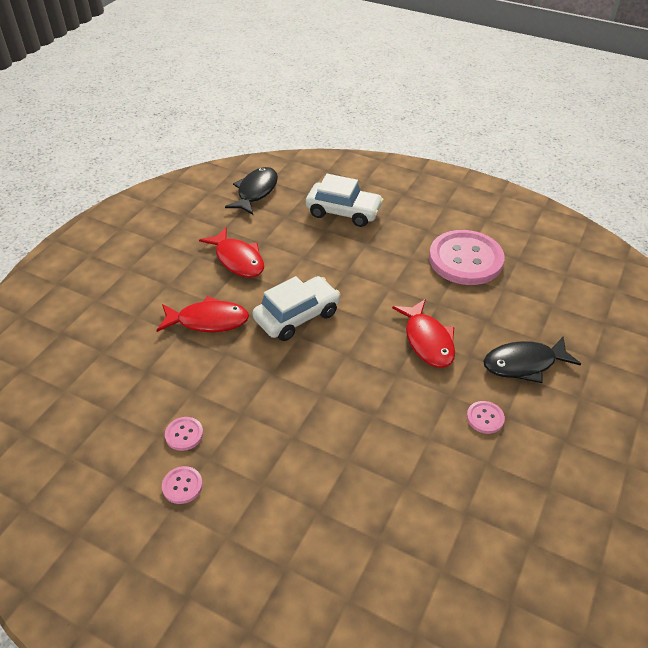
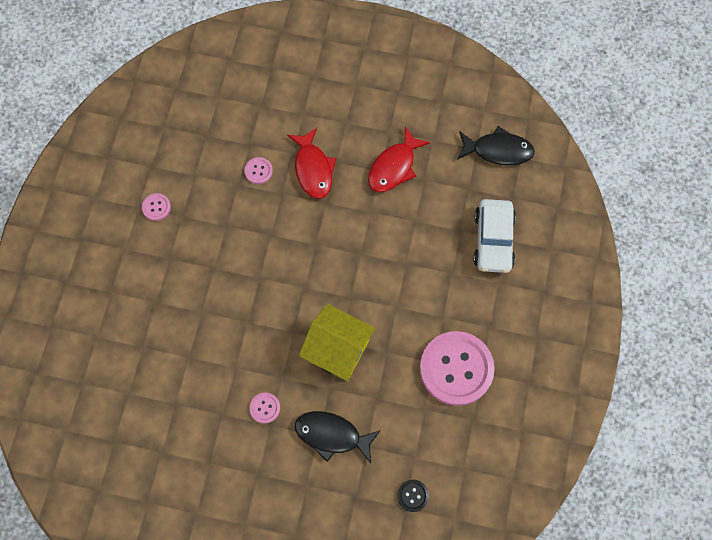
camera: 75 degrees right, 25 degrees up
pink button [165,417,203,451] -> pink button moved to [244,157,273,184]
white car [253,276,341,341] -> none
red fish [392,299,455,368] -> yellow house [299,304,375,381]
black fish [483,336,581,383] -> black fish turned 45 degrees counterclockwise [295,411,381,463]
none -> black button [397,480,429,512]

